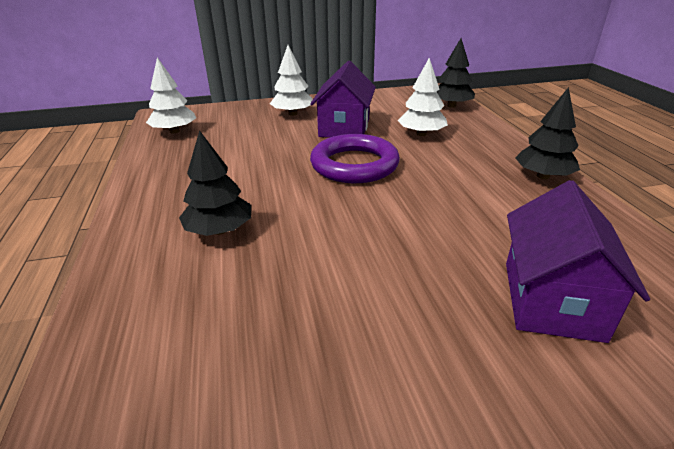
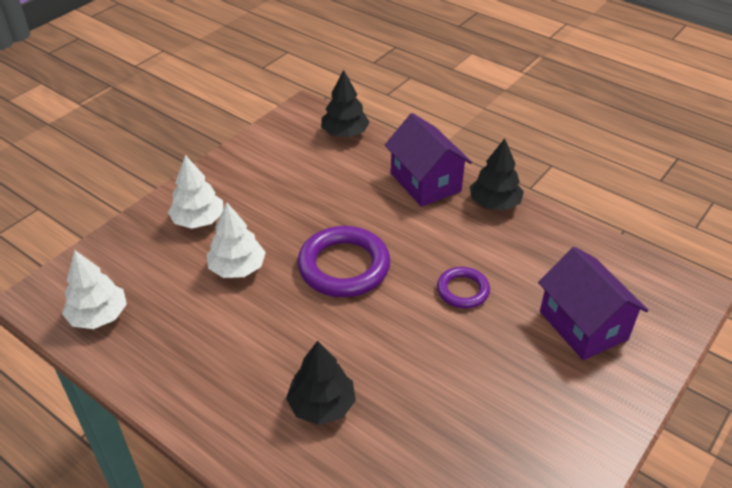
camera: 40 degrees left, 10 degrees up
purple house [310,61,376,138] -> purple house moved to [385,113,472,207]
white tree [397,58,448,136] -> white tree moved to [207,202,266,278]
none -> purple ring [437,267,490,309]

